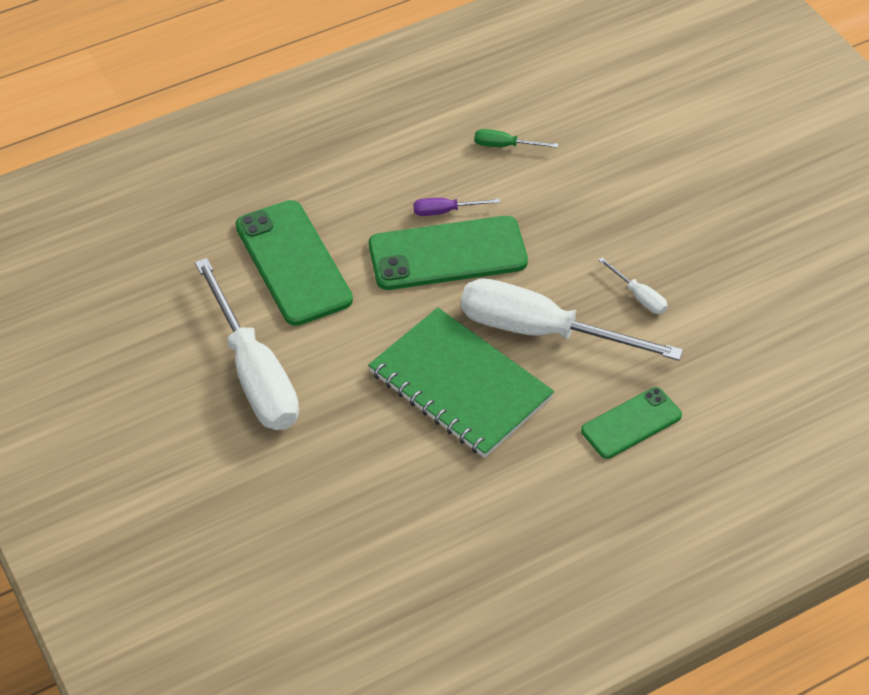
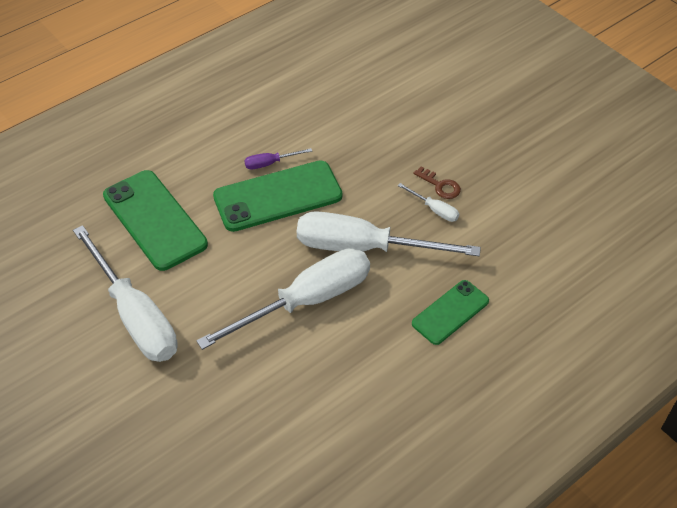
camera: 10 degrees left, 0 degrees up
green notebook [368,307,554,458] -> white screwdriver [196,248,370,350]
green screwdriver [474,129,558,148] -> none
none -> brown key [413,167,461,199]

